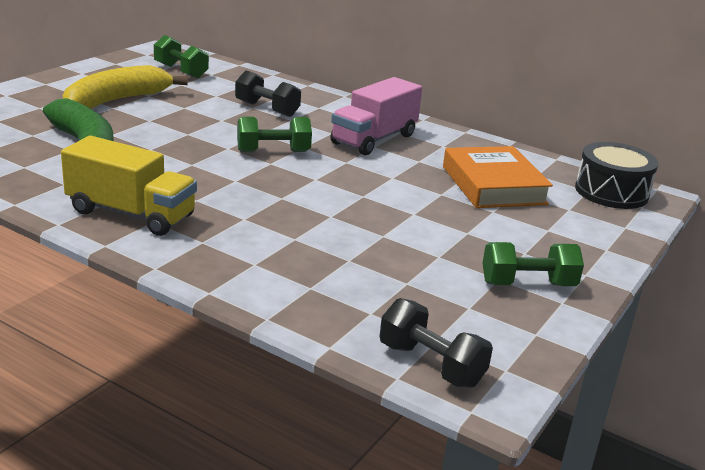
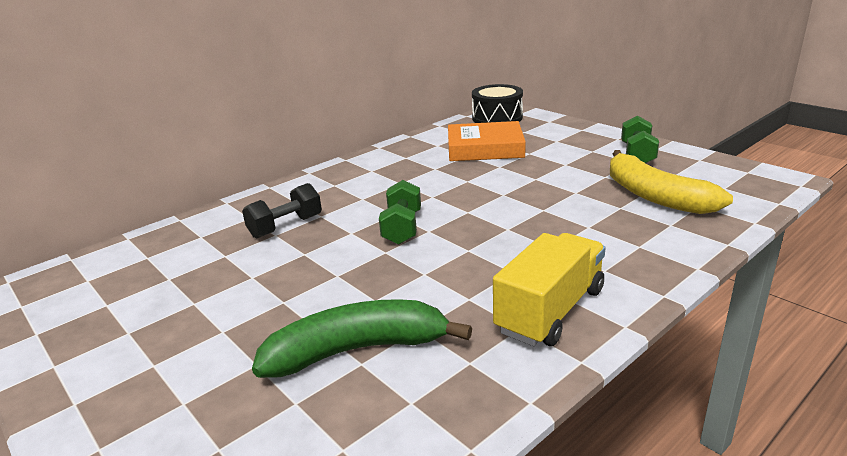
camera: 70 degrees left, 0 degrees up
yellow banana [63,65,188,109] -> yellow banana moved to [610,150,733,214]
green dumbbell [154,35,209,79] -> none
pink truck [330,77,422,155] -> none
black dumbbell [379,298,493,388] -> none

